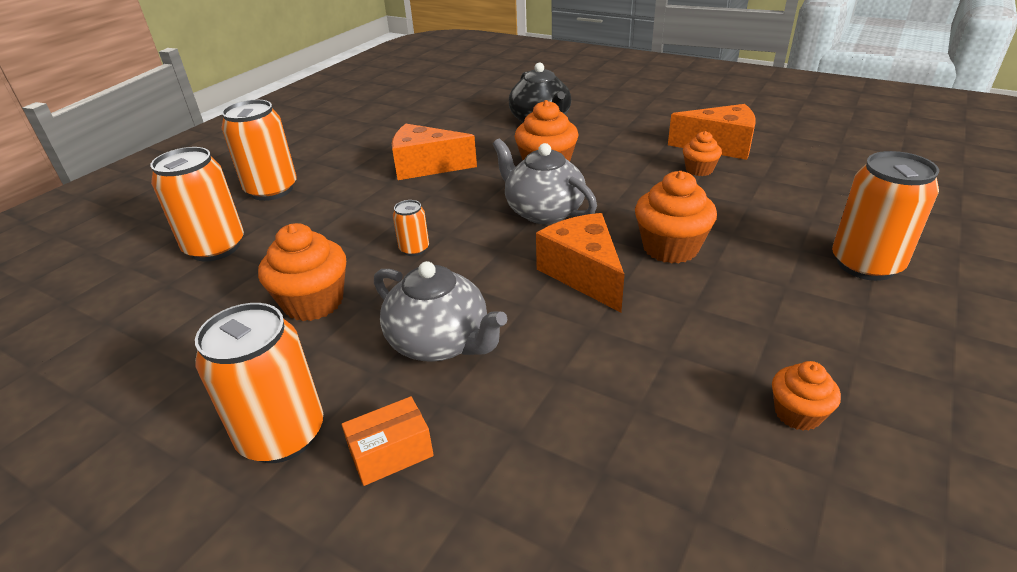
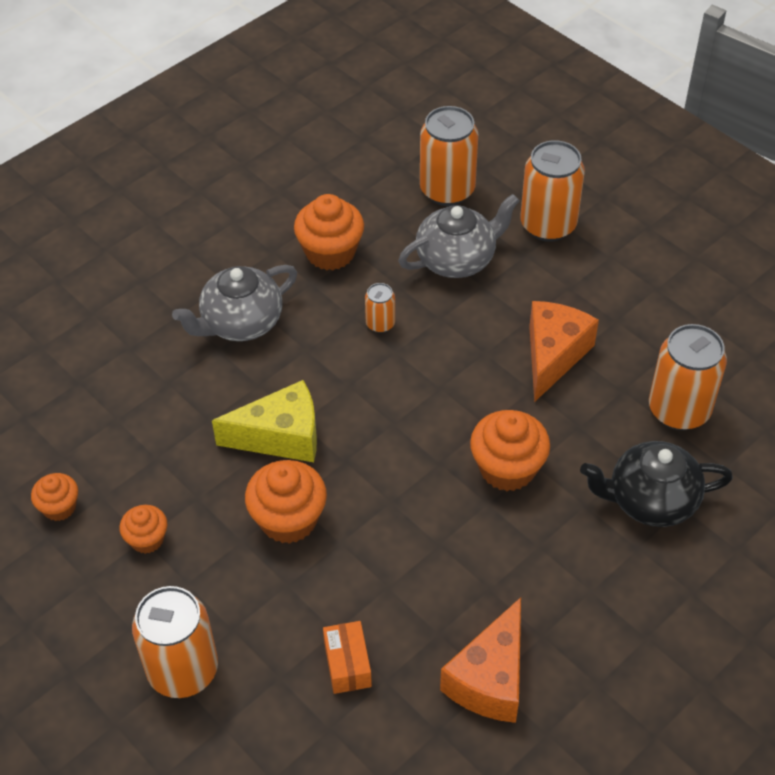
camera: 105 degrees right, 15 degrees up
orange can [195,303,323,463] -> orange can moved to [649,324,727,430]
orange box [342,396,434,486] -> orange box moved to [323,621,372,694]
grey teapot [493,139,597,224] -> grey teapot moved to [398,194,519,278]
orange cheese [536,213,624,312] -> yellow cheese [212,380,317,462]
orange cupcake [683,131,722,176] -> orange cupcake moved to [120,505,167,554]

